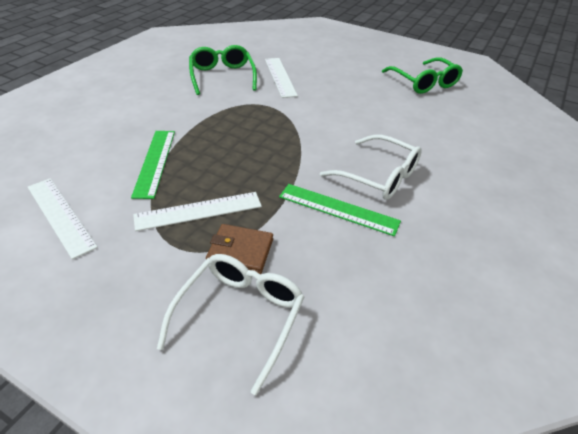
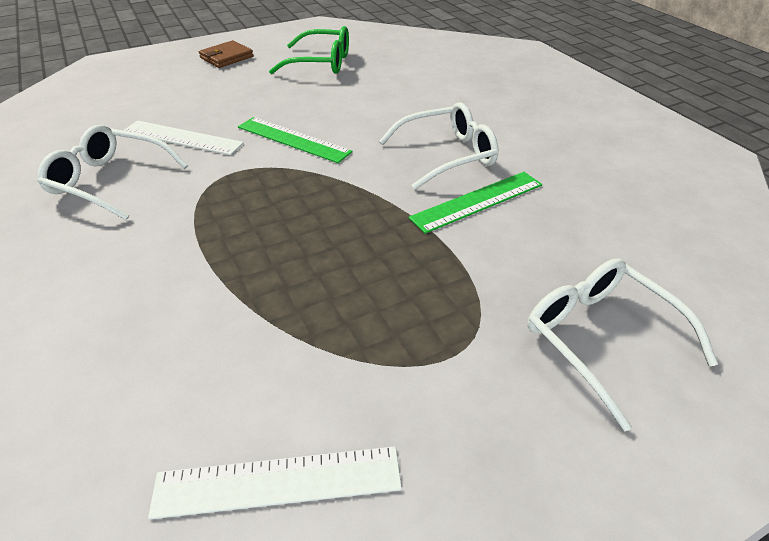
camera: 55 degrees left, 0 degrees up
green ruler [131,131,175,199] -> green ruler moved to [238,117,353,163]
white ruler [133,192,262,231] -> none
green glasses [189,45,257,95] -> white glasses [37,125,188,220]
brown wallet [206,224,273,274] -> brown wallet moved to [199,40,254,68]

